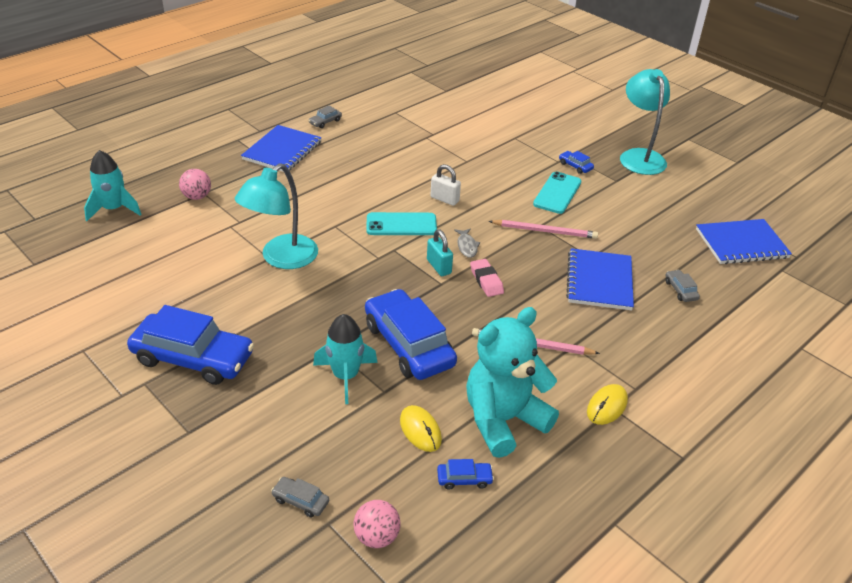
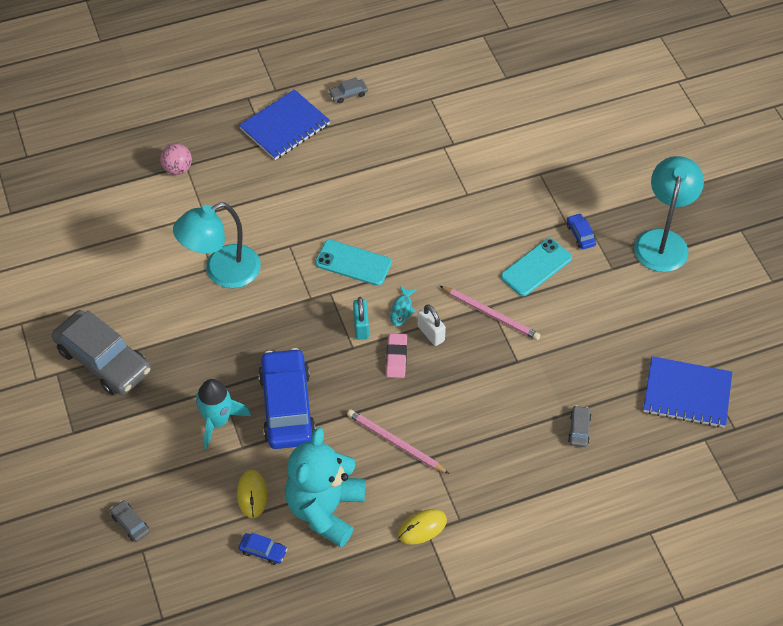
camera: 25 degrees right, 15 degrees up
turquoise rocket [84,150,142,221] -> none
blue car [127,305,254,385] -> grey car [52,310,151,395]
pink ball [354,500,401,548] -> none
white padlock [431,164,461,206] -> white padlock moved to [417,304,446,346]
grey fish [454,228,480,258] -> turquoise fish [390,286,416,326]
turquoise teddy bear [466,307,559,458] -> turquoise teddy bear turned 60 degrees counterclockwise [285,428,365,547]
blue notebook [566,248,634,310] -> none

